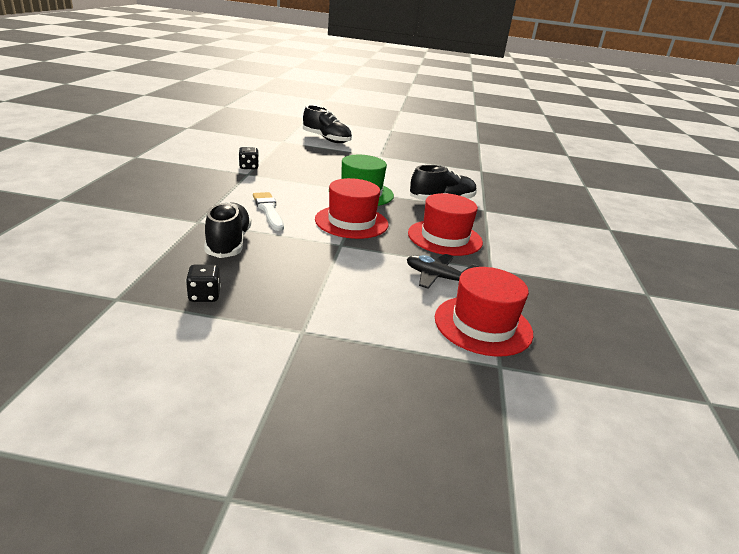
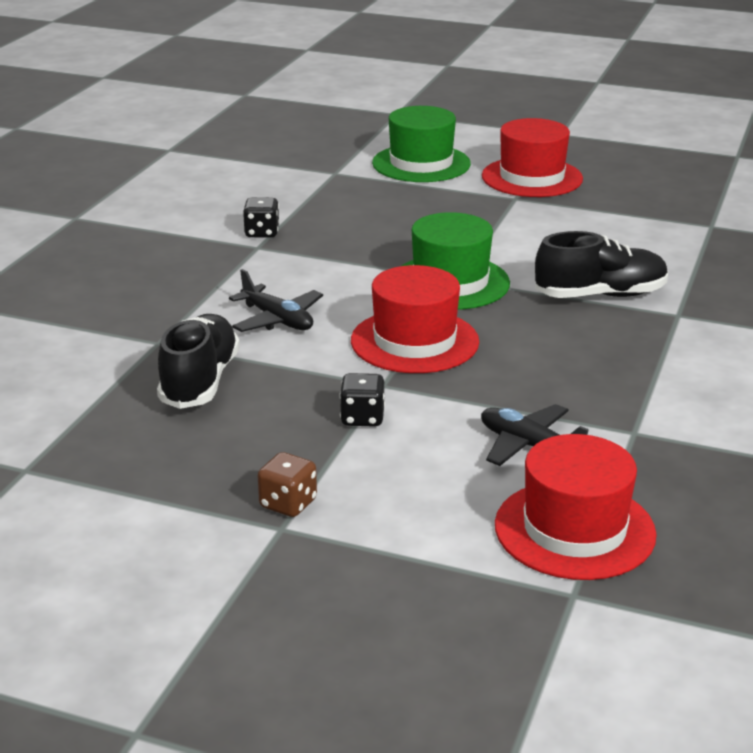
camera: 15 degrees right, 0 degrees up
black dice [186,265,221,302] -> black dice moved to [339,373,385,427]
white brush [253,192,284,231] -> black plane [229,269,323,332]
black shoe [303,106,352,143] -> green hat [372,106,471,182]
red hat [408,193,483,256] -> red hat moved to [482,118,583,197]
none -> brown dice [258,452,317,517]

